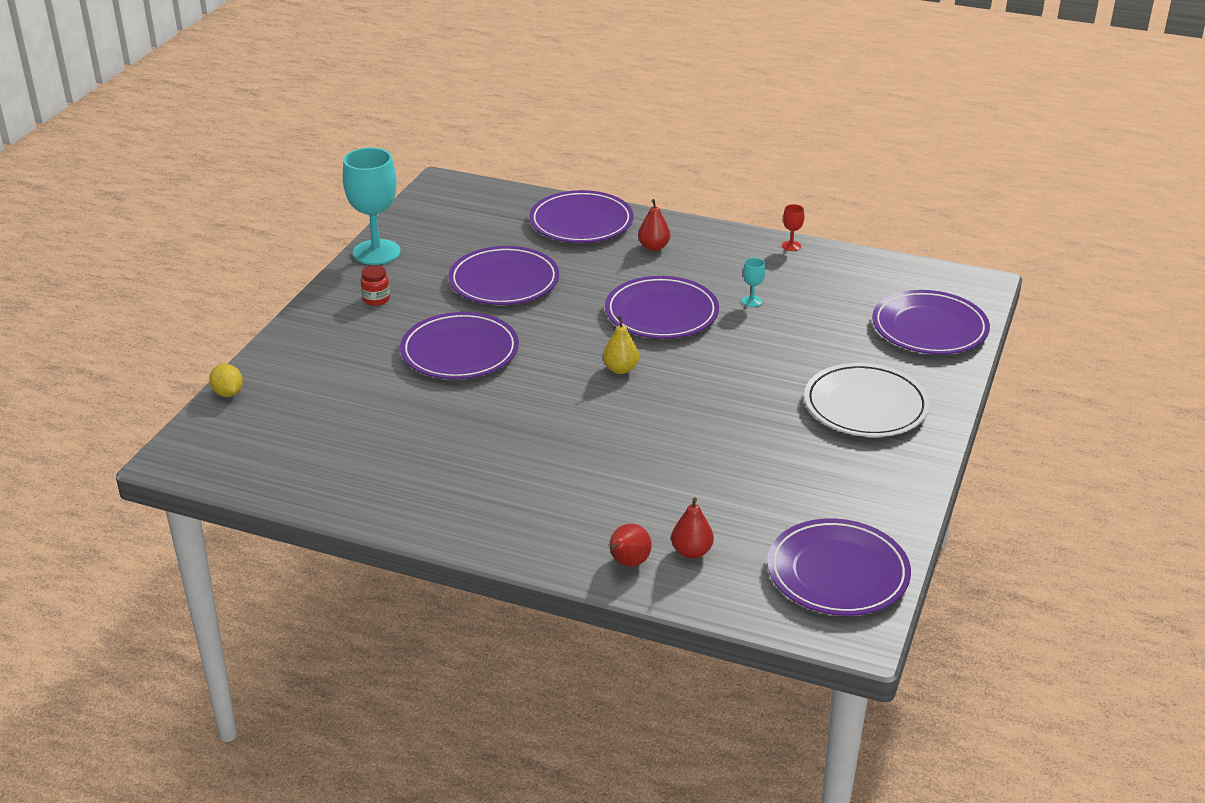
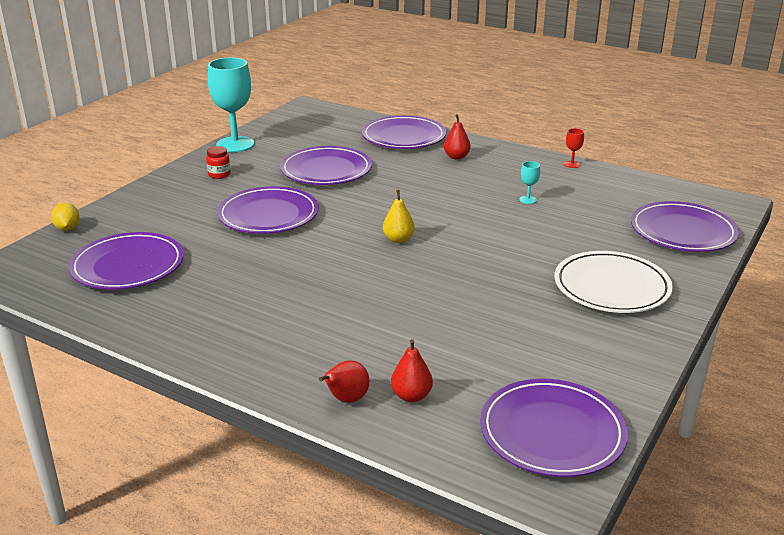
camera: 10 degrees right, 5 degrees down
purple plate [605,276,719,339] -> purple plate moved to [69,232,184,290]

